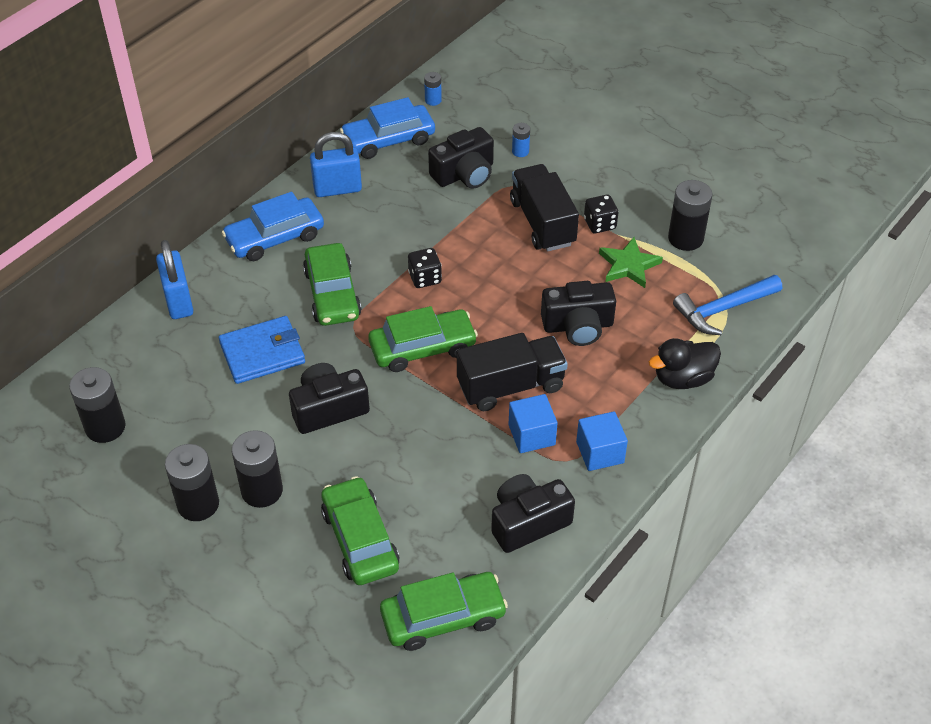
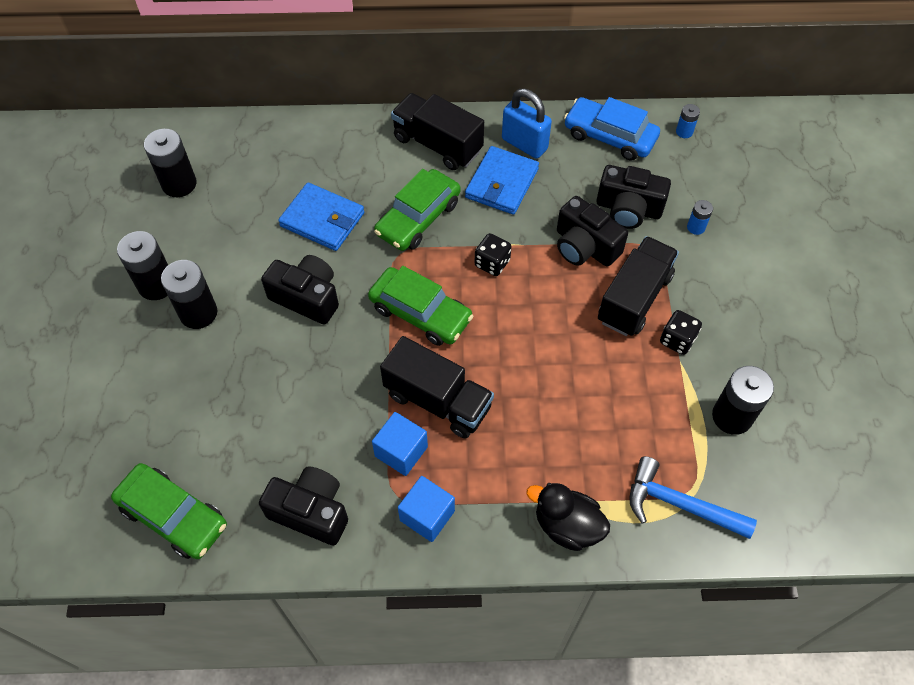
camera: 50 degrees right, 10 degrees up
blue padlock [156,240,193,319] -> none
blue car [222,192,324,261] -> black truck [391,93,484,170]
green car [321,476,400,585] -> none
black camera [541,281,616,346] -> black camera moved to [557,196,628,267]
green star [599,237,663,288] -> none
none -> blue wallet [465,146,539,215]

